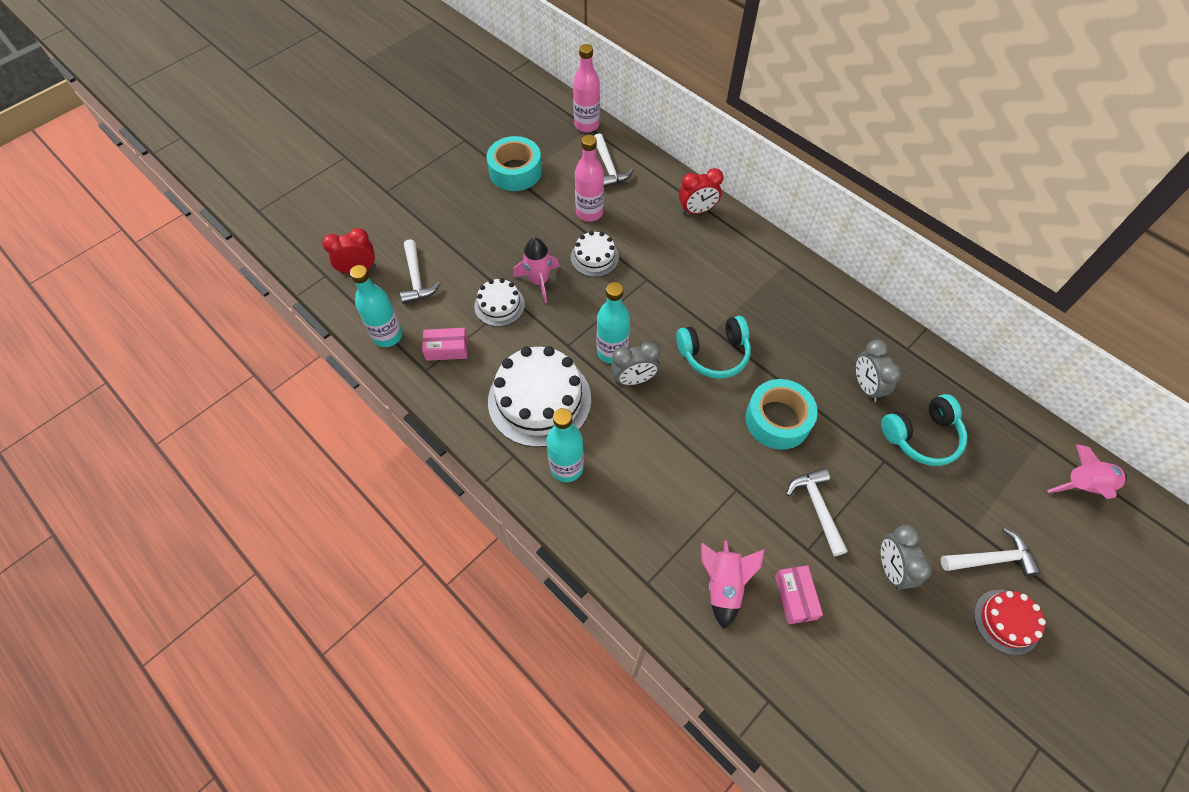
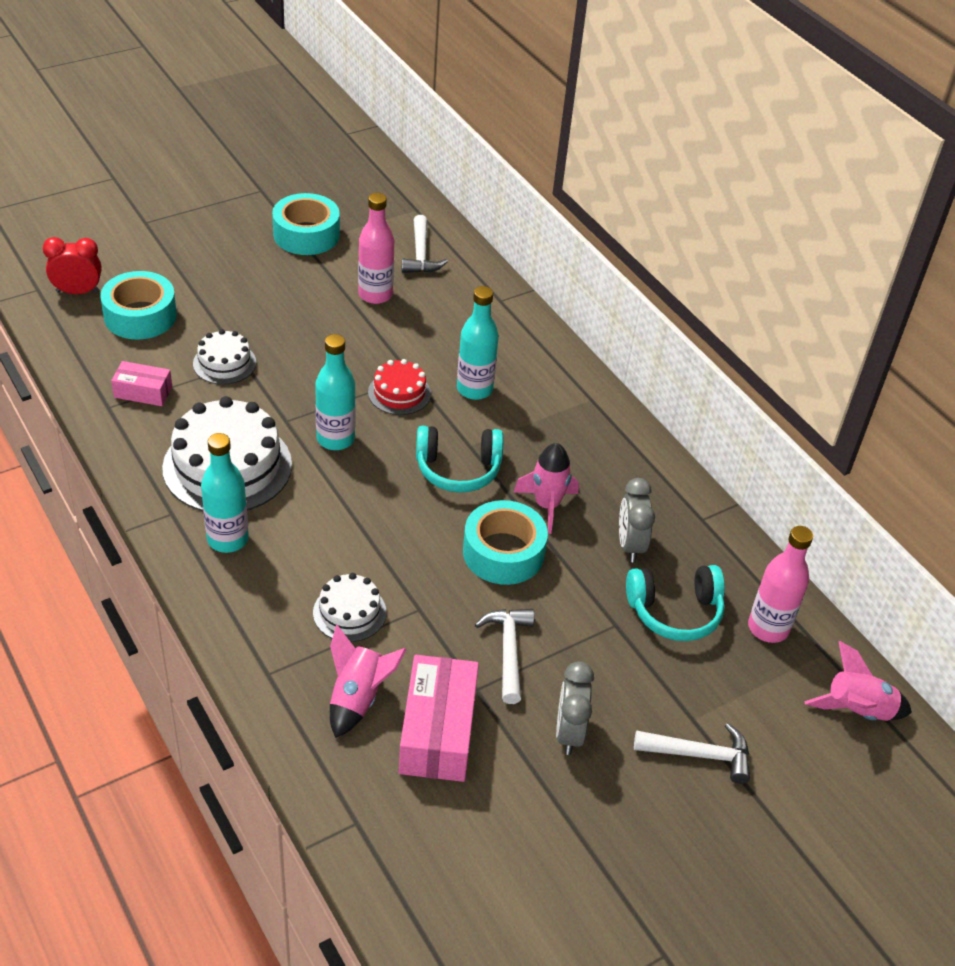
camera: 10 degrees right, 15 degrees down
turquoise bottle [350,265,402,347] -> turquoise bottle moved to [457,286,499,400]
white hammer [400,239,441,304] -> turquoise tape [100,271,177,339]
pink rocket [513,238,559,303] -> pink rocket moved to [514,443,579,534]
white cake [571,231,619,277] -> white cake moved to [313,573,386,642]
pink bottle [573,44,600,132] -> pink bottle moved to [748,526,813,643]
grey clock [611,341,661,385] -> none
red clock [679,168,724,215] -> none
pink box [775,565,823,624] -> pink box [399,655,479,782], size x1.77
red cake [974,590,1046,655] -> red cake moved to [368,359,431,415]

